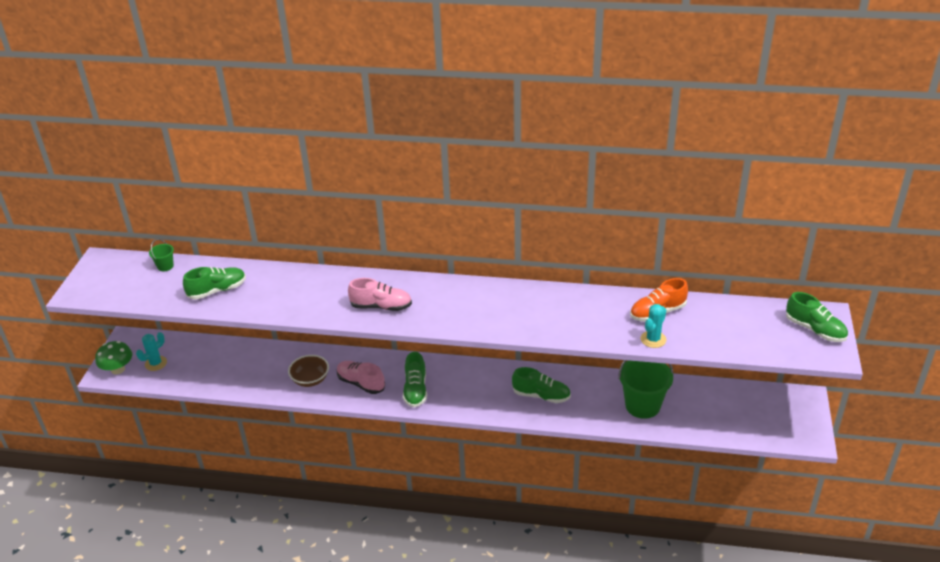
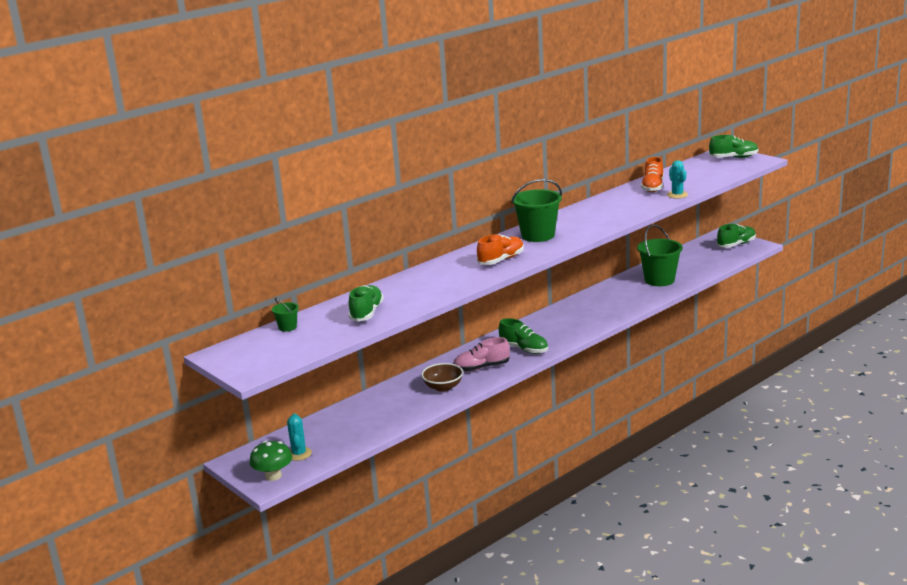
camera: 50 degrees left, 15 degrees down
pink shoe [348,278,412,311] -> orange shoe [477,234,524,265]
green shoe [512,367,571,403] -> green shoe moved to [717,224,756,248]
none -> green bucket [511,179,562,242]

